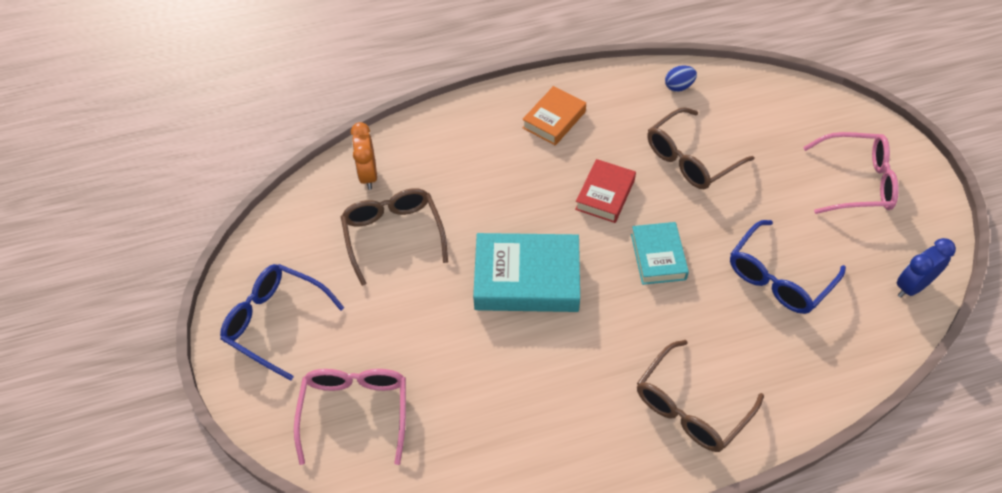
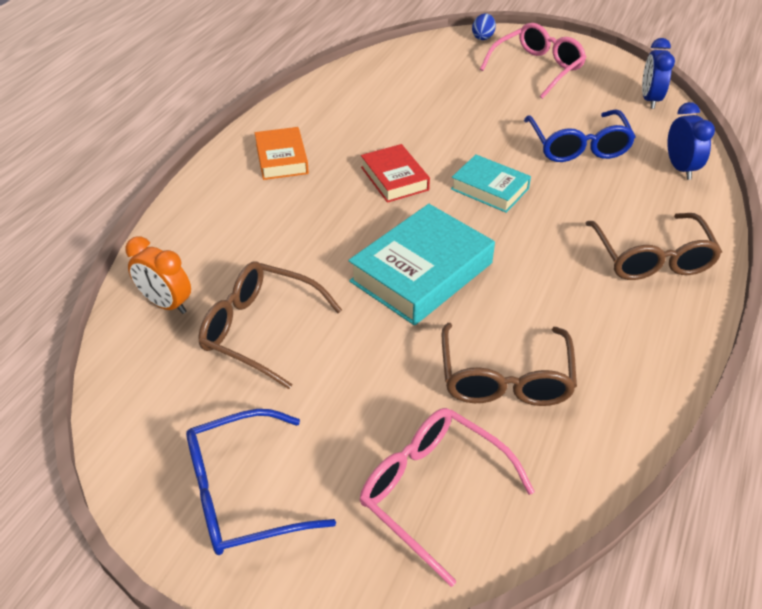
camera: 50 degrees left, 10 degrees down
brown glasses [647,107,755,189] -> brown glasses moved to [442,323,577,406]
blue egg [665,66,697,92] -> blue egg moved to [472,14,496,40]
none -> blue clock [667,102,715,180]

